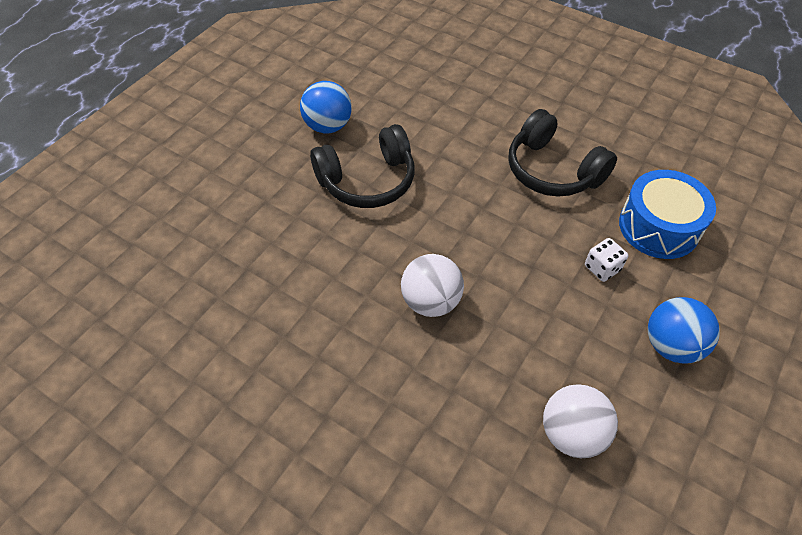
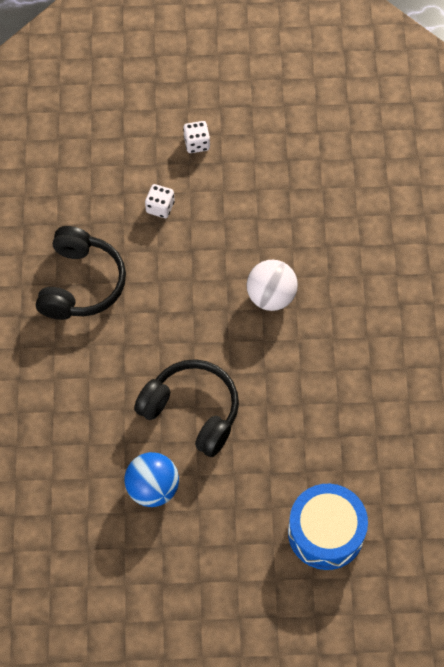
camera: 125 degrees left, 10 degrees up
white ball [543,384,618,458] -> none
blue drum [619,170,716,259] -> blue drum moved to [288,484,368,570]
blue ball [648,297,720,364] -> white dice [183,121,210,153]

